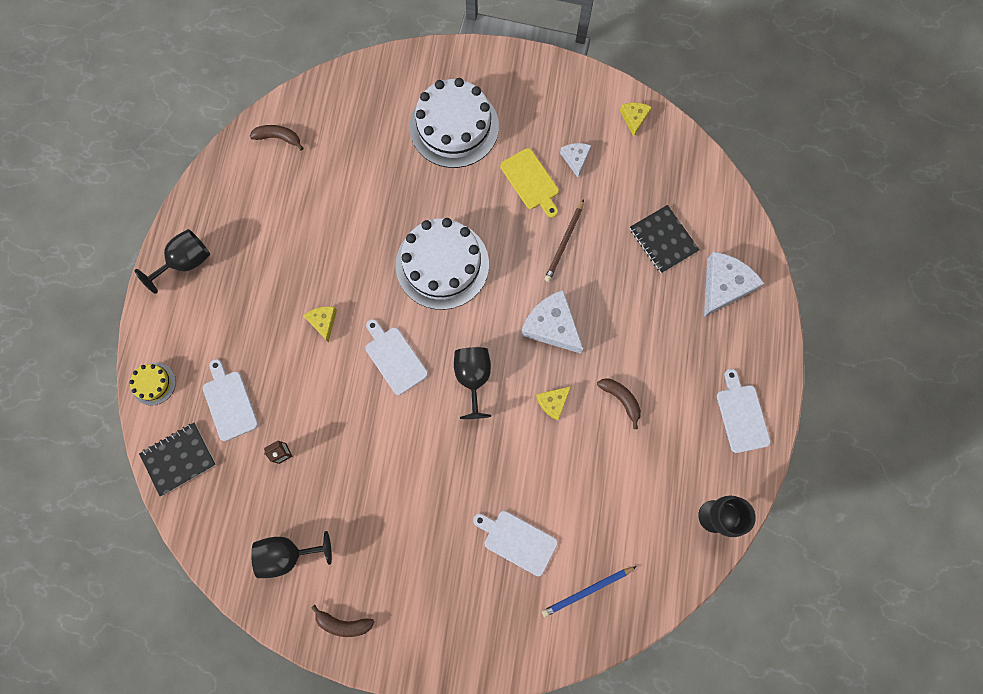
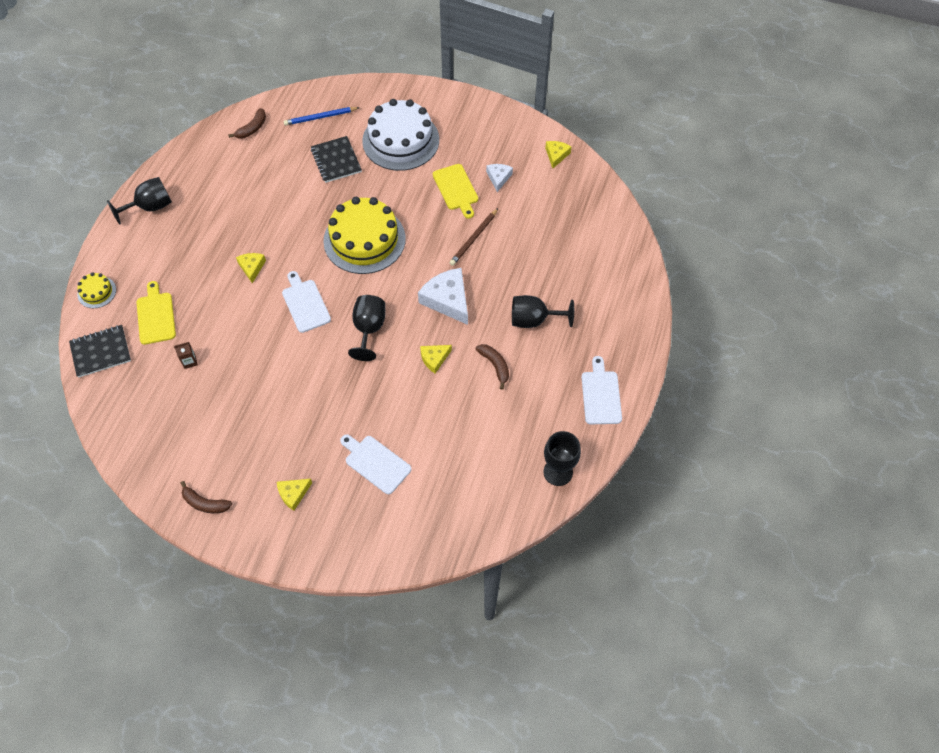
camera: 10 degrees right, 15 degrees down
white cutting board [203,359,258,441] -> yellow cutting board [136,281,176,345]
brown banana [250,125,304,151] -> brown banana turned 105 degrees clockwise [228,108,266,139]
black goblet [251,531,332,578] -> black goblet moved to [512,295,574,328]
white cake [395,218,489,310] -> yellow cake [323,197,406,274]
blue pencil [542,566,637,617] -> blue pencil moved to [283,107,360,126]
black notebook [630,205,700,273] -> black notebook moved to [311,136,362,183]
white cheese [704,252,764,317] -> none
none -> yellow cheese [277,479,312,511]

